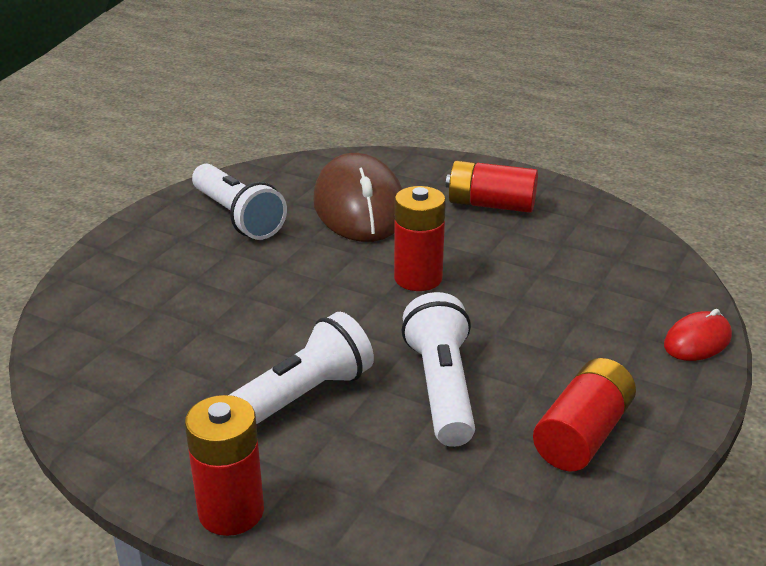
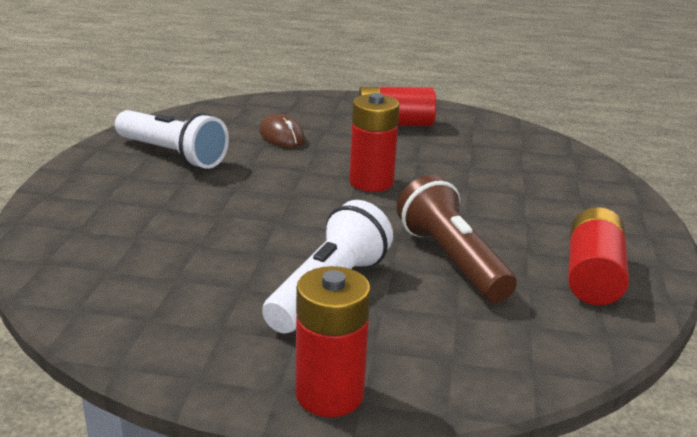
camera: 20 degrees left, 5 degrees down
brown mouse [313,153,402,242] -> brown mouse [259,114,305,148], size x0.47
white flashlight [402,292,475,447] -> brown flashlight [397,175,517,303]
red mouse [664,309,732,361] -> none

